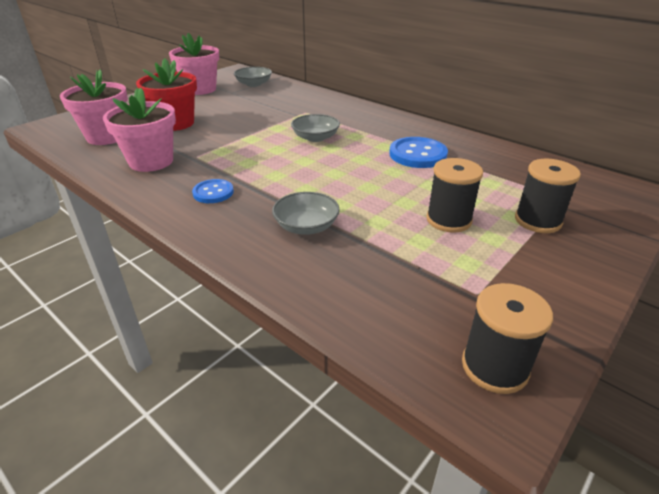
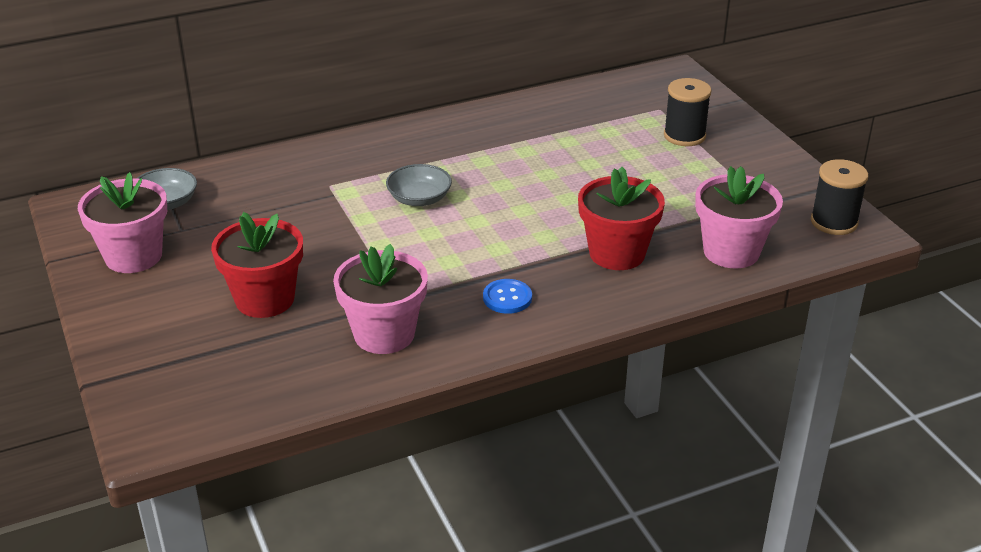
camera: 65 degrees left, 0 degrees up
pink flower pot [60,69,128,145] -> pink flower pot moved to [695,166,783,268]
grey bowl [272,192,340,235] -> red flower pot [578,167,665,270]
blue button [389,137,448,168] -> none
black spool [426,158,483,233] -> none

